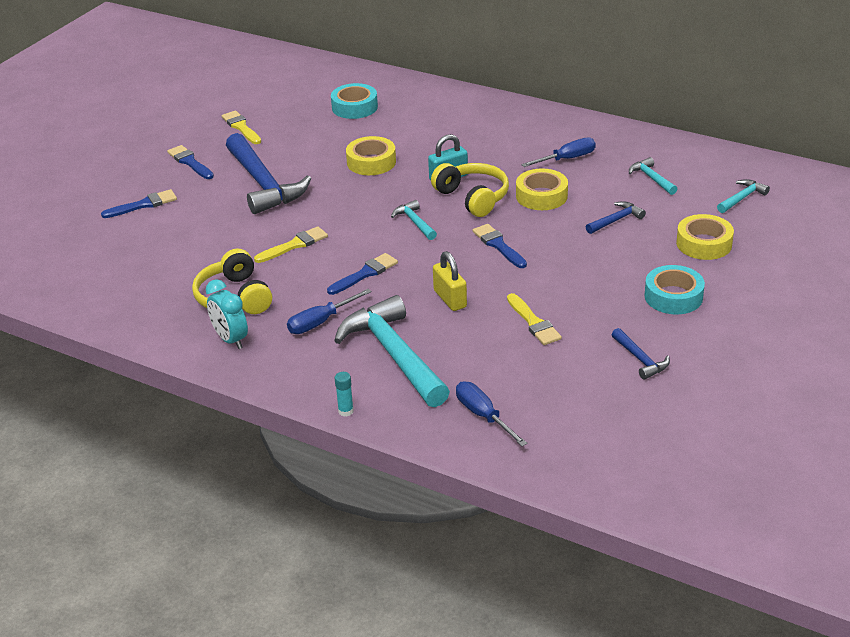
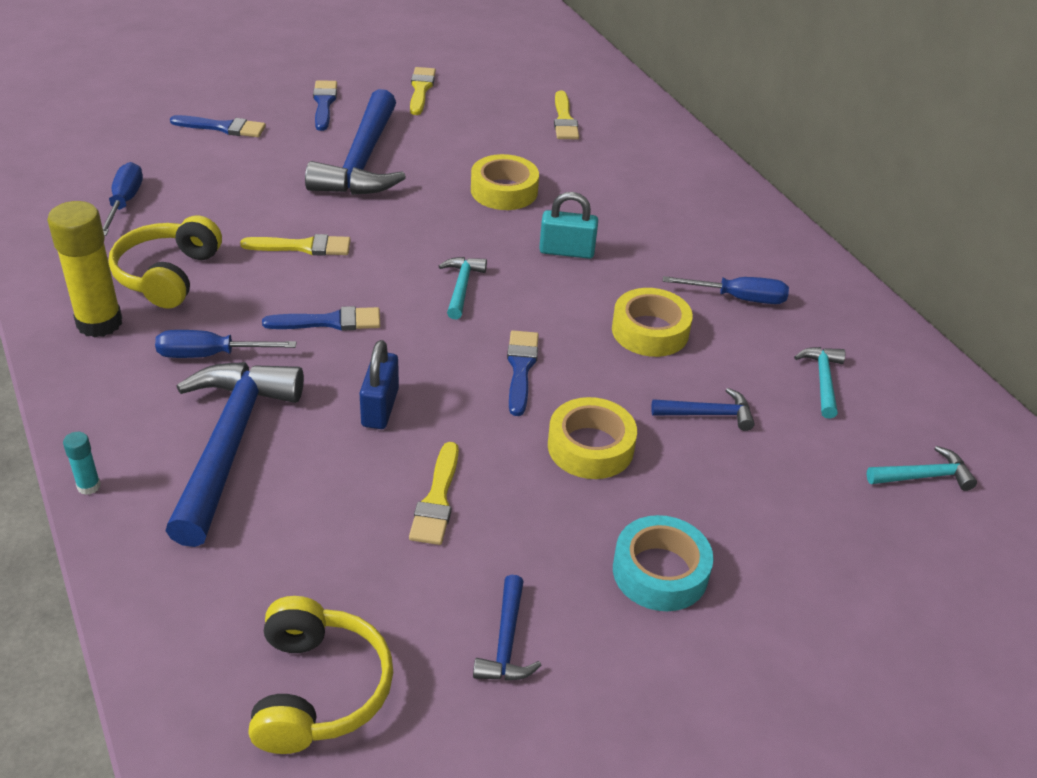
camera: 30 degrees right, 5 degrees up
turquoise clock [206,279,248,349] -> yellow glue stick [47,201,122,338]
turquoise tape [331,83,378,119] -> yellow brush [554,91,579,139]
turquoise hammer [334,295,450,407] -> blue hammer [166,362,304,547]
yellow headphones [431,163,509,217] -> yellow headphones moved to [248,596,393,754]
yellow padlock [433,251,467,311] -> blue padlock [360,340,399,429]
blue screwdriver [456,381,528,446] -> blue screwdriver moved to [103,162,143,236]
yellow tape [676,214,734,260] -> yellow tape moved to [548,397,637,479]

